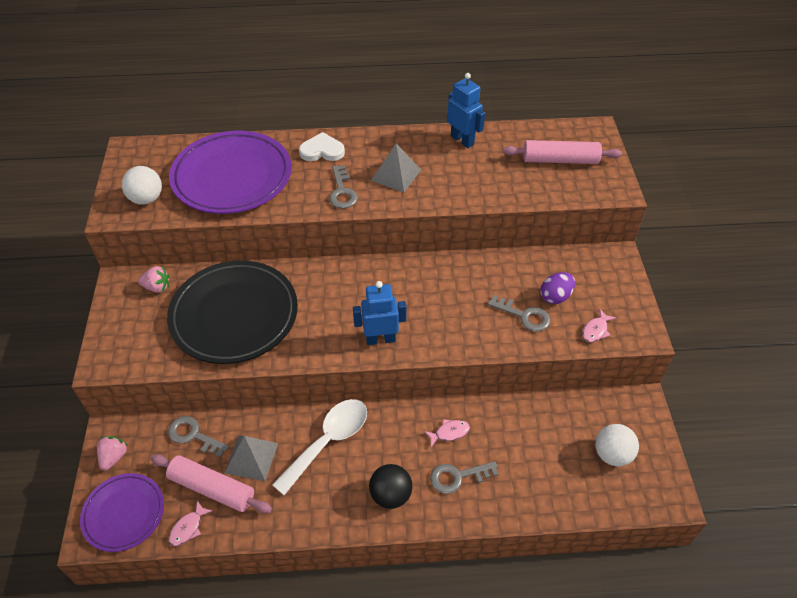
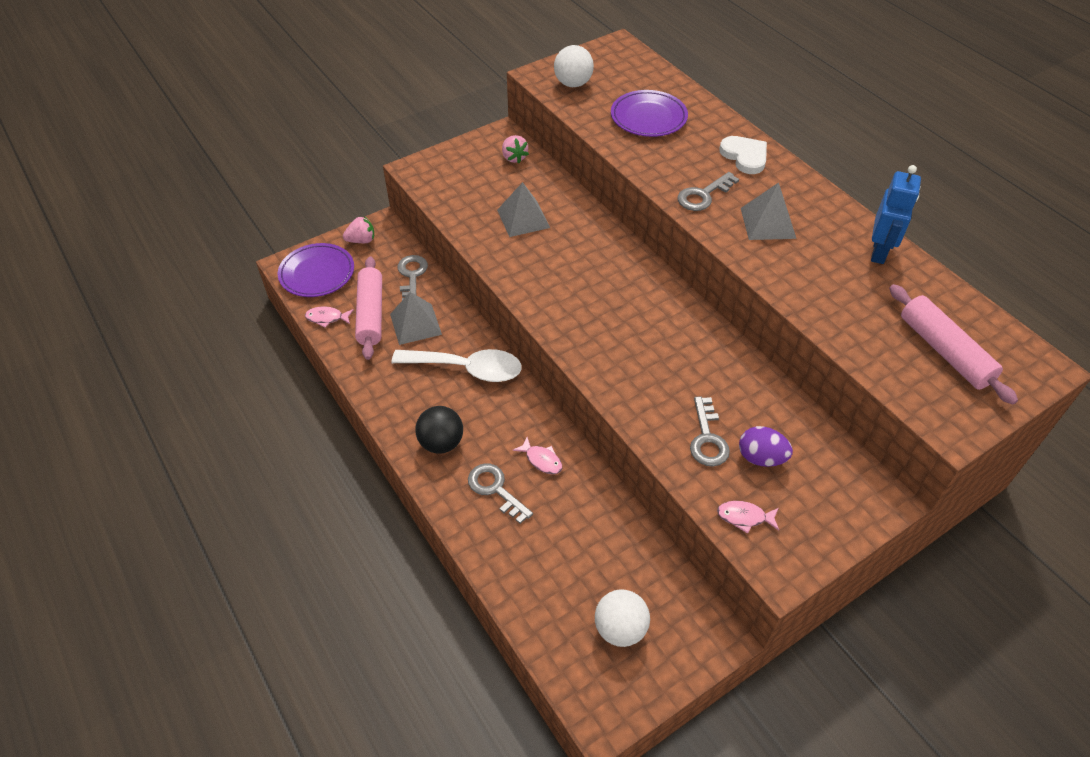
camera: 60 degrees right, 0 degrees up
black plate [167,260,298,364] -> grey pyramid [497,182,550,237]
purple plate [169,131,292,214] -> purple plate [611,90,688,137], size x0.57
blue robot [353,281,406,345] -> none

